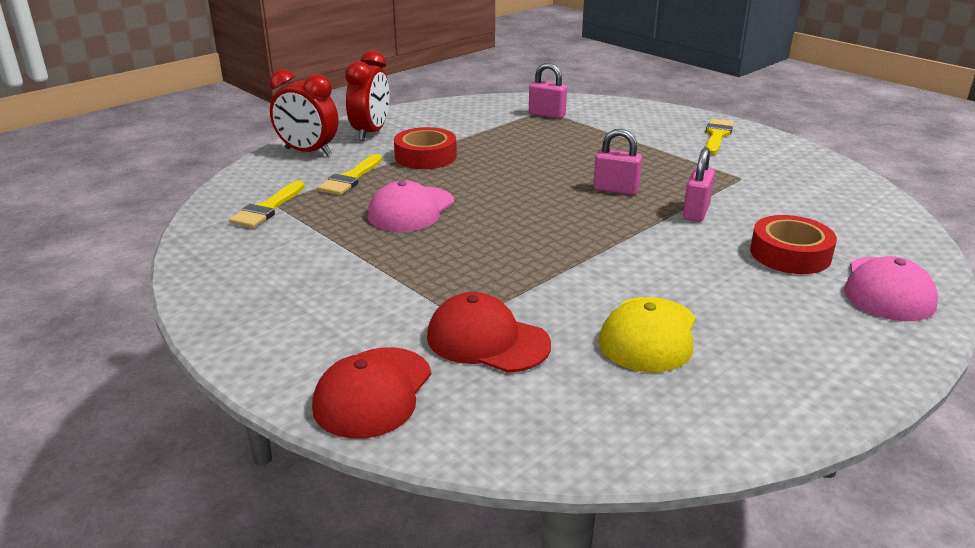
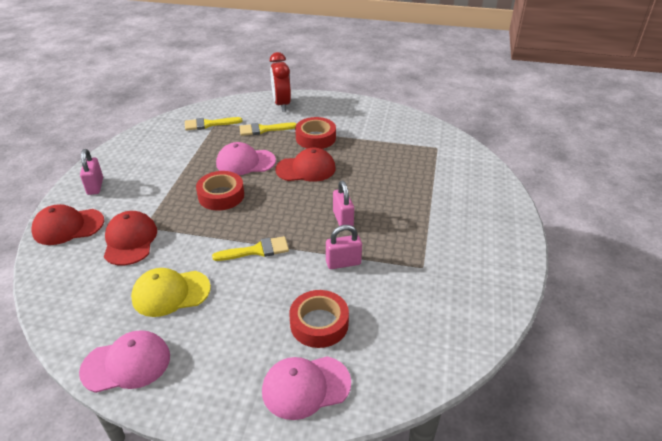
camera: 55 degrees right, 10 degrees up
red clock [345,50,389,141] -> none
pink padlock [529,63,567,119] -> pink padlock moved to [80,149,103,195]
yellow brush [706,119,734,154] -> yellow brush moved to [212,236,289,261]
none -> pink cap [79,330,170,393]
none -> red tape [196,171,244,210]
none -> red cap [275,148,336,182]

